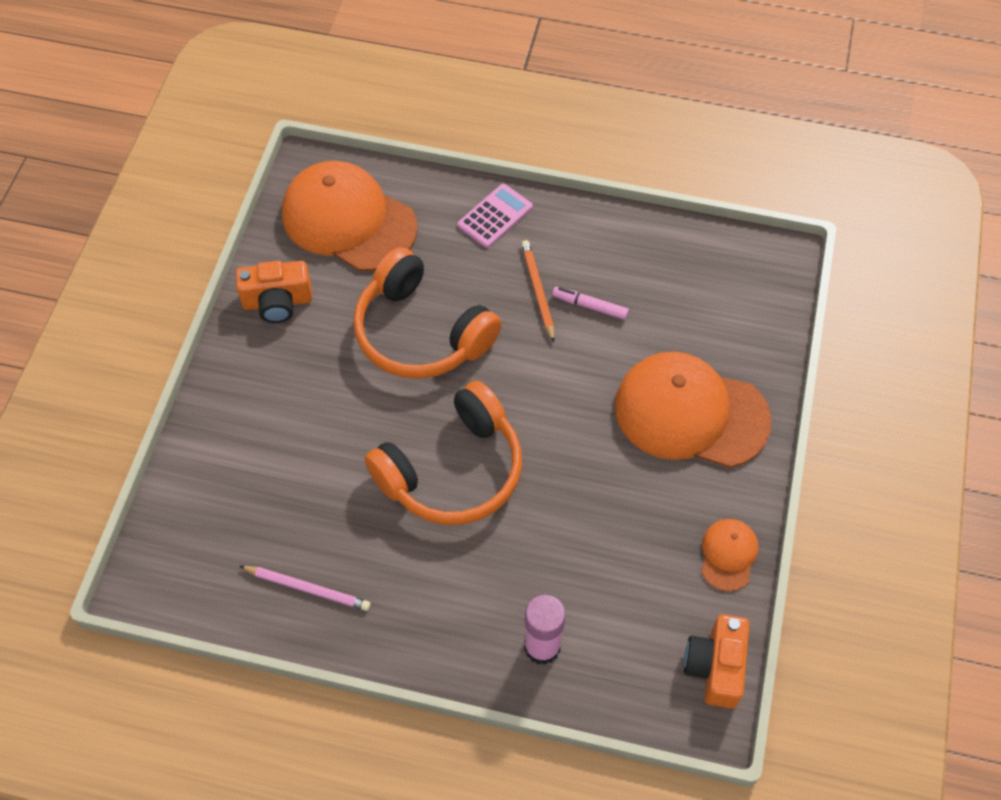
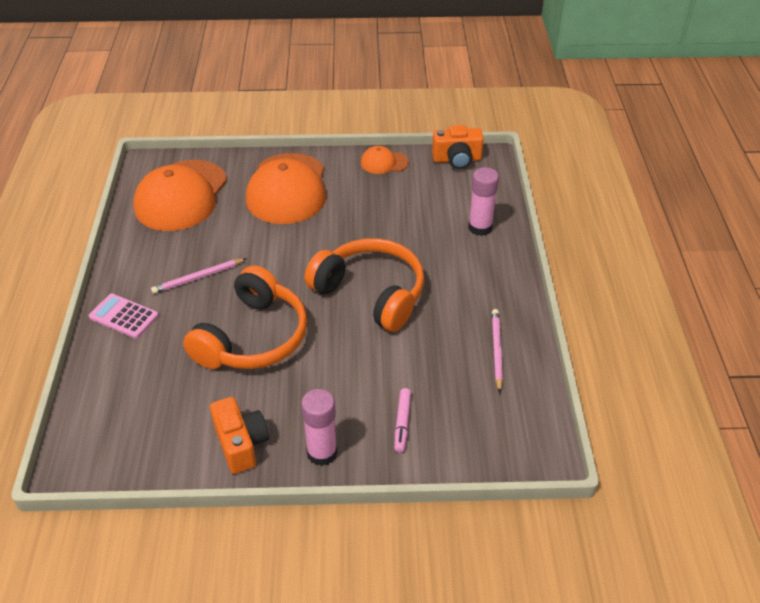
camera: 105 degrees left, 15 degrees down
orange cap [282,161,418,271] -> orange cap moved to [133,160,227,231]
orange pencil [521,240,554,342] -> pink pencil [151,259,246,294]
pink marker [552,287,629,320] -> pink marker moved to [395,388,411,453]
none -> pink glue stick [301,389,338,466]

